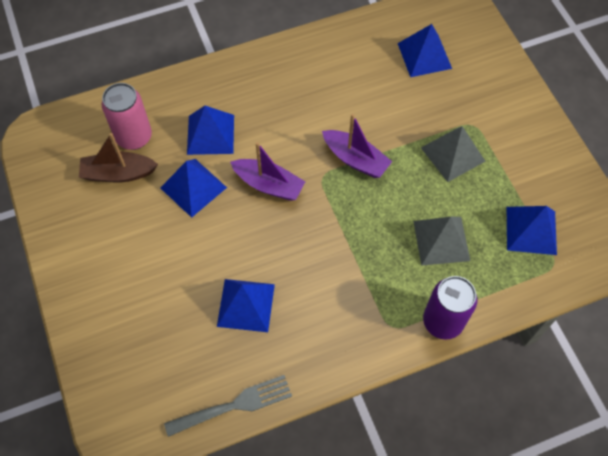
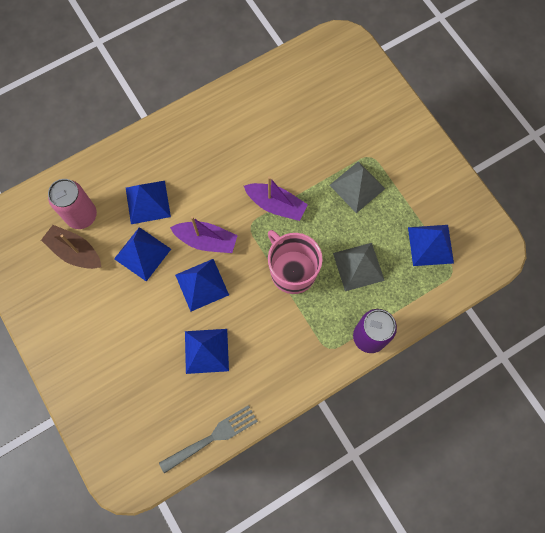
camera: 10 degrees left, 10 degrees up
brown boat [79,133,158,182] -> brown boat turned 45 degrees clockwise [41,225,101,269]
blue pyramid [398,24,452,77] -> blue pyramid moved to [175,259,229,311]
none -> pink mug [268,230,323,294]

